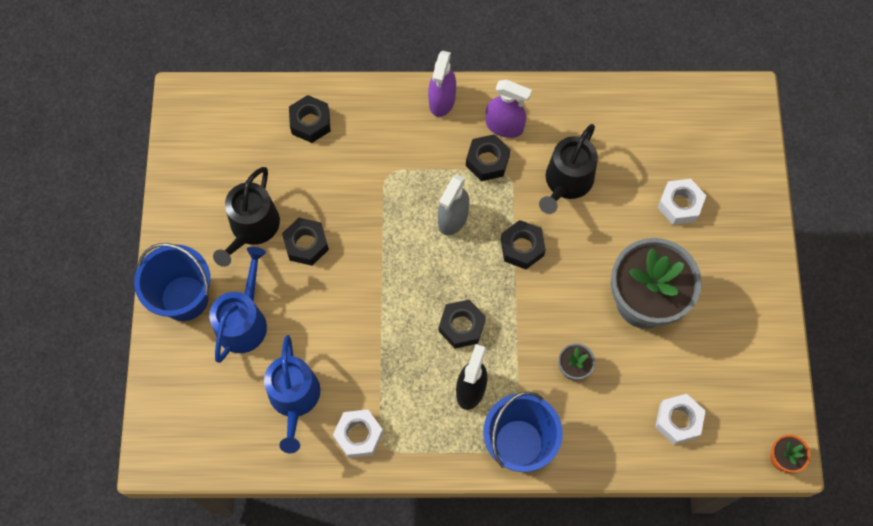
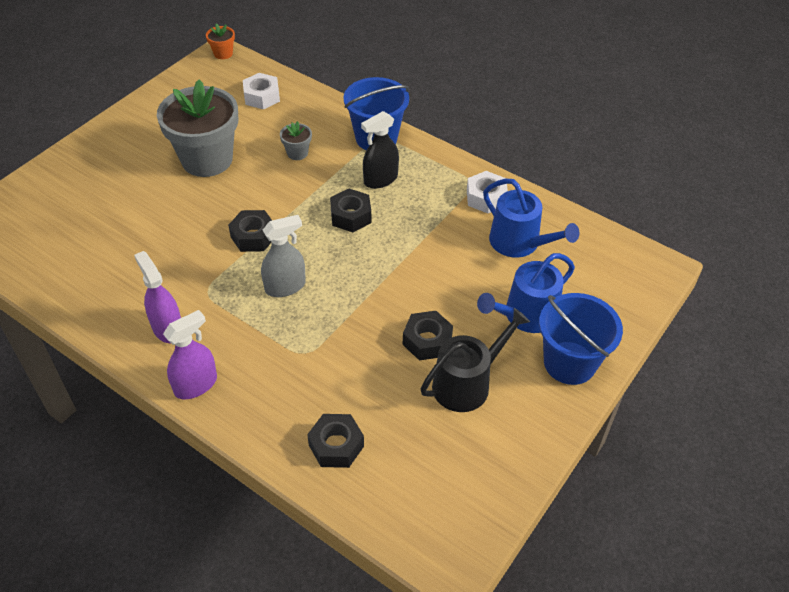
camera: 145 degrees left, 20 degrees down
blue watering can [264,335,320,453] -> blue watering can turned 105 degrees clockwise [483,178,579,258]
black nut [466,134,511,181] -> none
black watering can [539,124,598,214] -> none
white nut [658,179,706,225] -> none

